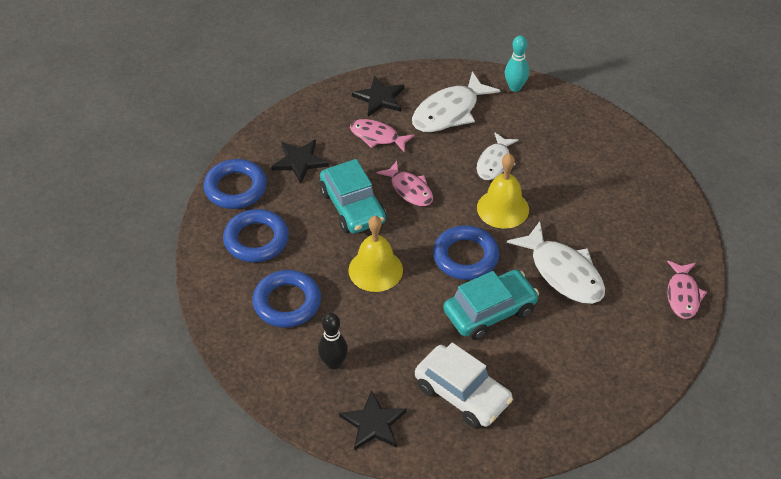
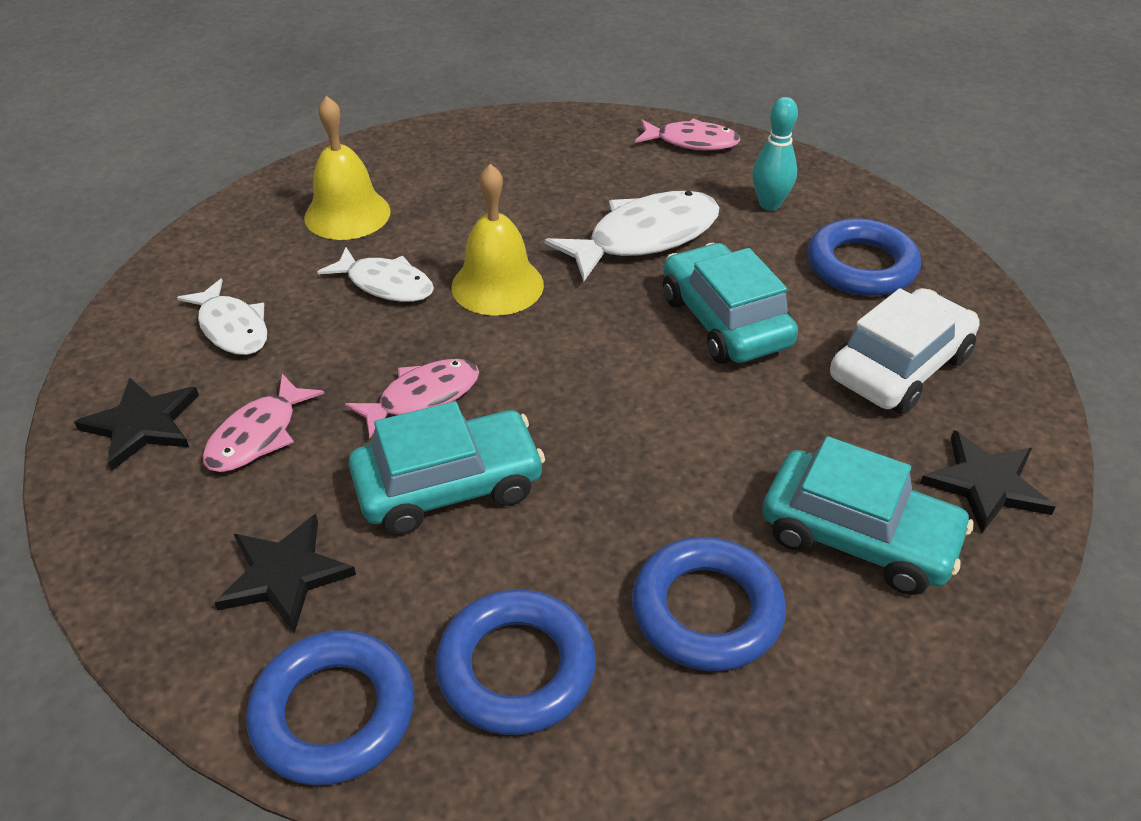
camera: 85 degrees left, 5 degrees down
black bowling pin [318,313,348,369] -> turquoise car [762,436,973,595]
yellow bell [349,216,403,292] -> yellow bell moved to [304,96,391,240]
white fish [412,71,500,132] -> white fish [177,279,267,355], size x0.63
blue ring [433,225,499,280] -> blue ring moved to [808,218,921,296]
turquoise bowling pin [505,35,529,92] -> turquoise bowling pin moved to [752,97,798,211]

